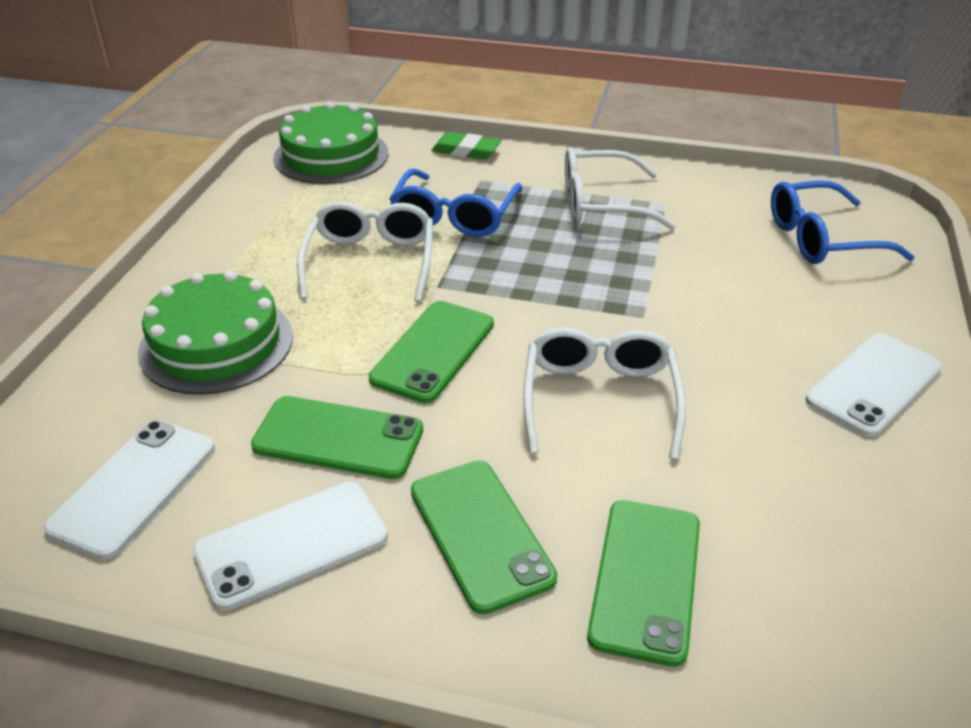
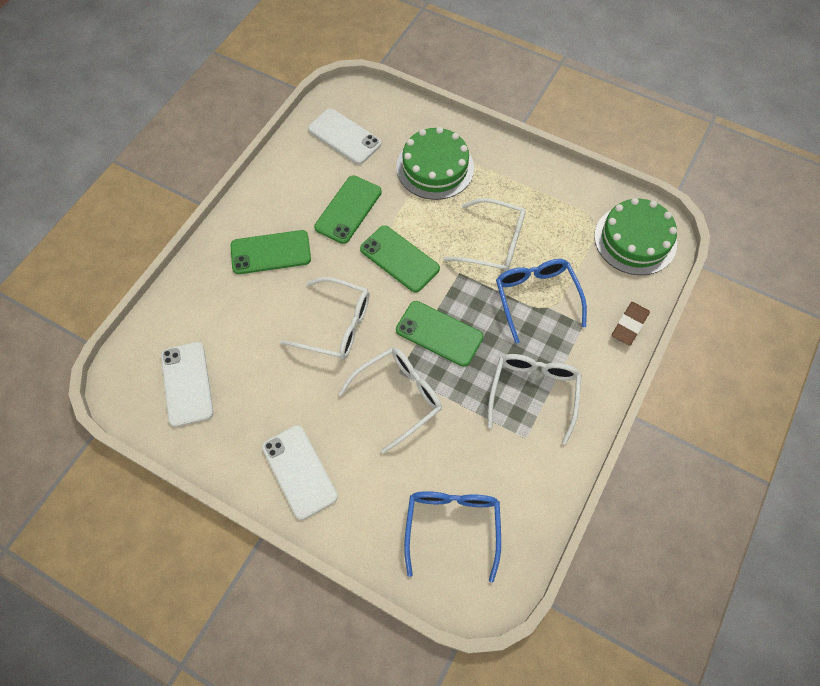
camera: 105 degrees right, 25 degrees up
white phone [193,482,388,611] -> white phone moved to [161,342,214,427]
blue glasses [389,169,522,237] -> blue glasses turned 45 degrees clockwise [496,259,587,344]
green eraser [431,132,501,160] -> brown eraser [612,302,650,346]
green phone [587,500,700,667] -> green phone moved to [396,301,484,367]
none -> white glasses [339,347,442,454]

